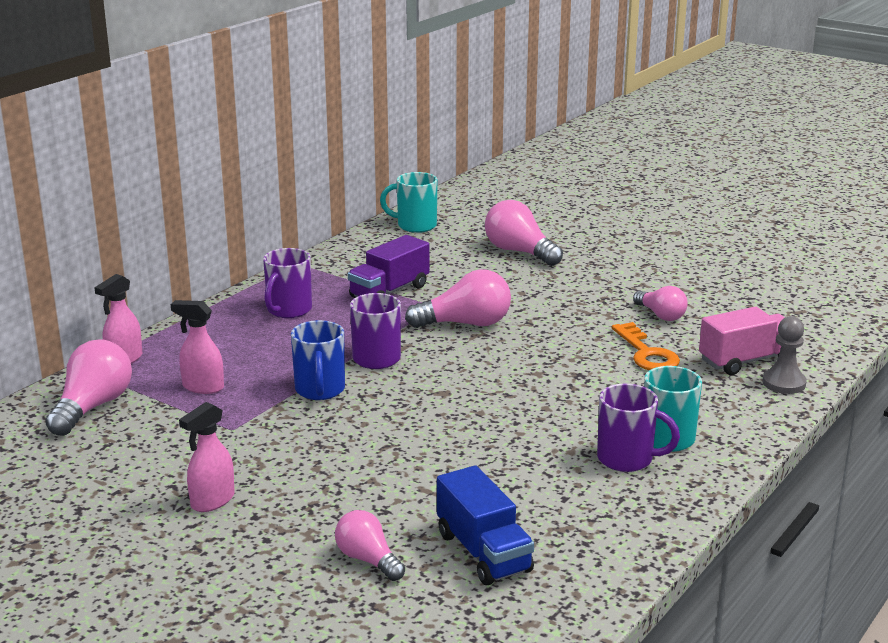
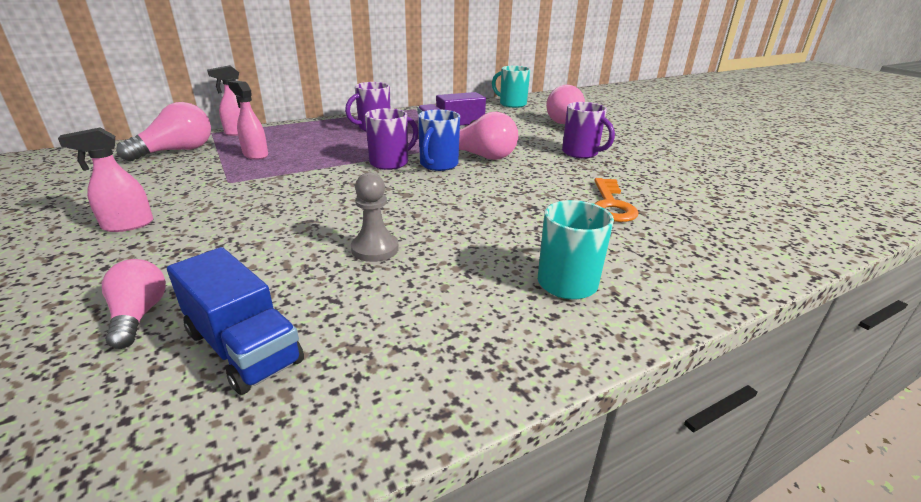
camera: 25 degrees right, 5 degrees up
blue mug [291,320,345,400] -> blue mug moved to [418,109,460,171]
blue truck [437,465,534,585] -> blue truck turned 45 degrees counterclockwise [167,247,304,395]
purple mug [597,384,680,472] -> purple mug moved to [562,102,615,158]
pink light bulb [633,286,688,321] -> none
pink truck [699,307,785,375] -> none
grey pawn [762,316,807,394] -> grey pawn moved to [351,172,399,262]

